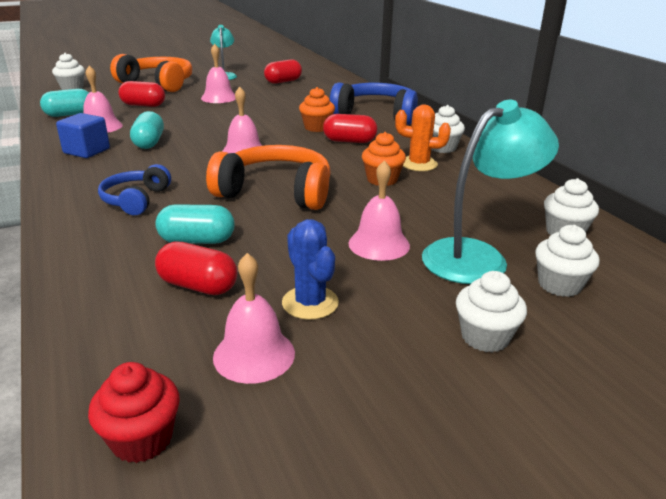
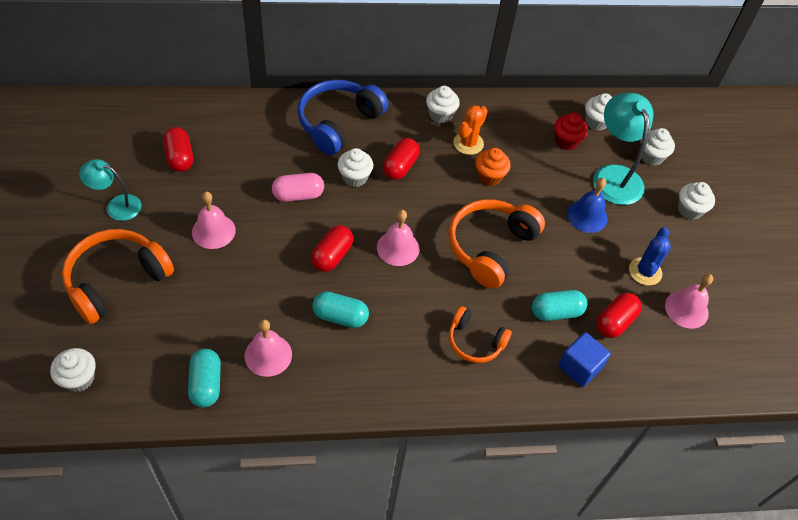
camera: 75 degrees left, 25 degrees up
blue cube [56,113,110,158] -> blue cube moved to [558,332,611,387]
red cupcake [88,362,180,463] -> red cupcake moved to [554,113,588,150]
blue headphones [98,164,171,215] -> orange headphones [449,306,512,363]
red capsule [118,81,165,107] -> red capsule moved to [311,225,353,272]
turquoise capsule [155,204,234,244] -> turquoise capsule turned 60 degrees clockwise [532,290,587,321]
blue cactus [282,219,339,320] -> blue cactus turned 60 degrees counterclockwise [629,227,671,285]
orange cupcake [299,87,335,132] -> white cupcake [337,148,373,187]
pink bell [348,160,410,261] -> blue bell [567,178,608,233]
none -> pink capsule [272,173,324,202]

